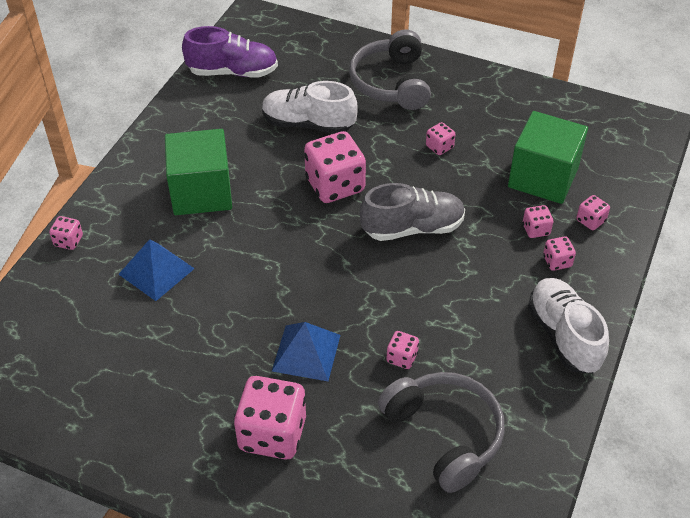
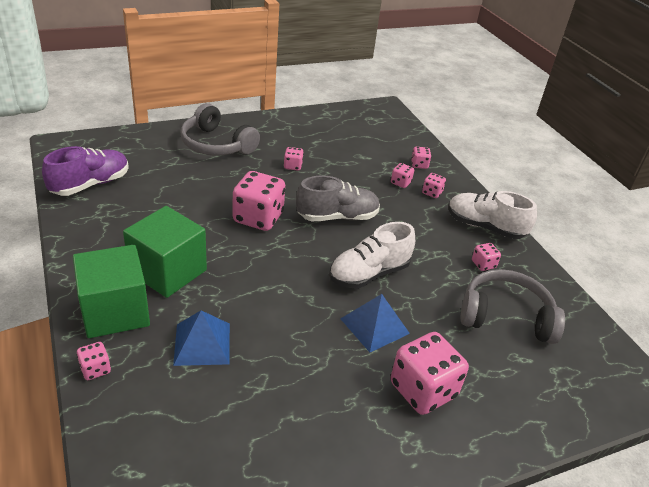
camera: 50 degrees left, 10 degrees down
white shoe [262,81,358,134] -> white shoe moved to [329,222,415,289]
grey shoe [360,183,465,241] -> grey shoe turned 45 degrees clockwise [296,176,380,221]
pink dice [386,331,419,369] -> pink dice moved to [472,243,501,271]
green cube [508,111,588,204] -> green cube moved to [73,245,150,338]

